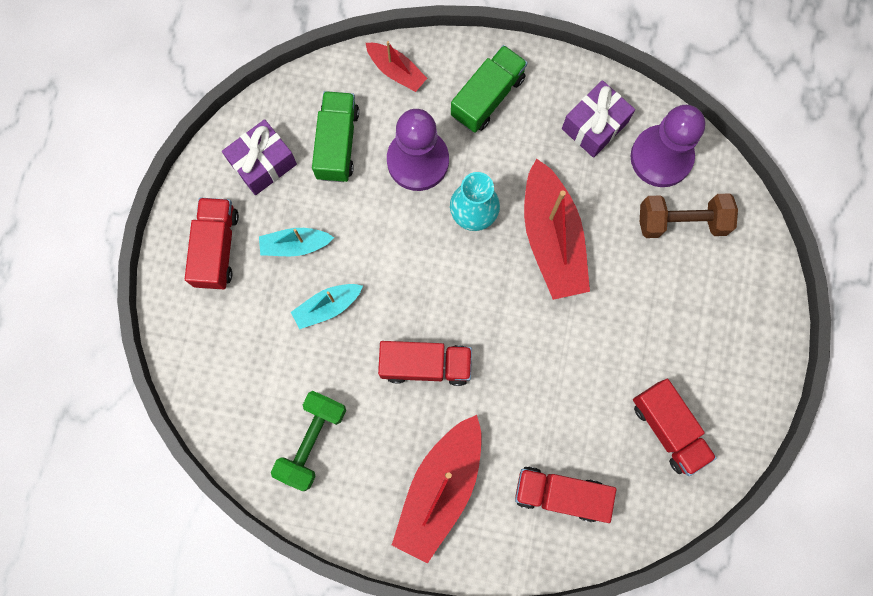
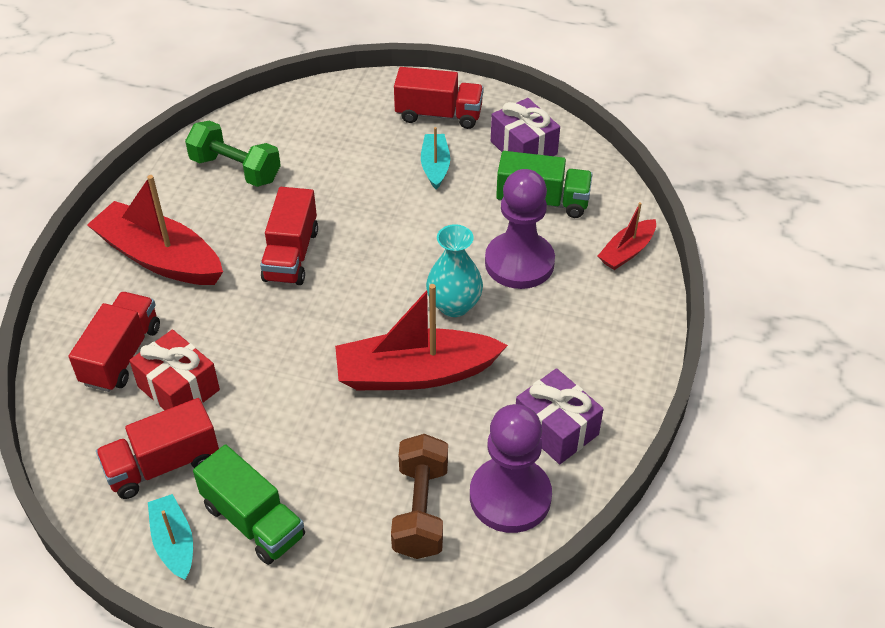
camera: 95 degrees right, 30 degrees down
turquoise boat [291,284,363,329] -> turquoise boat moved to [148,494,193,580]
green truck [451,45,528,133] -> green truck moved to [193,444,305,565]
none -> red gift [129,330,220,410]

